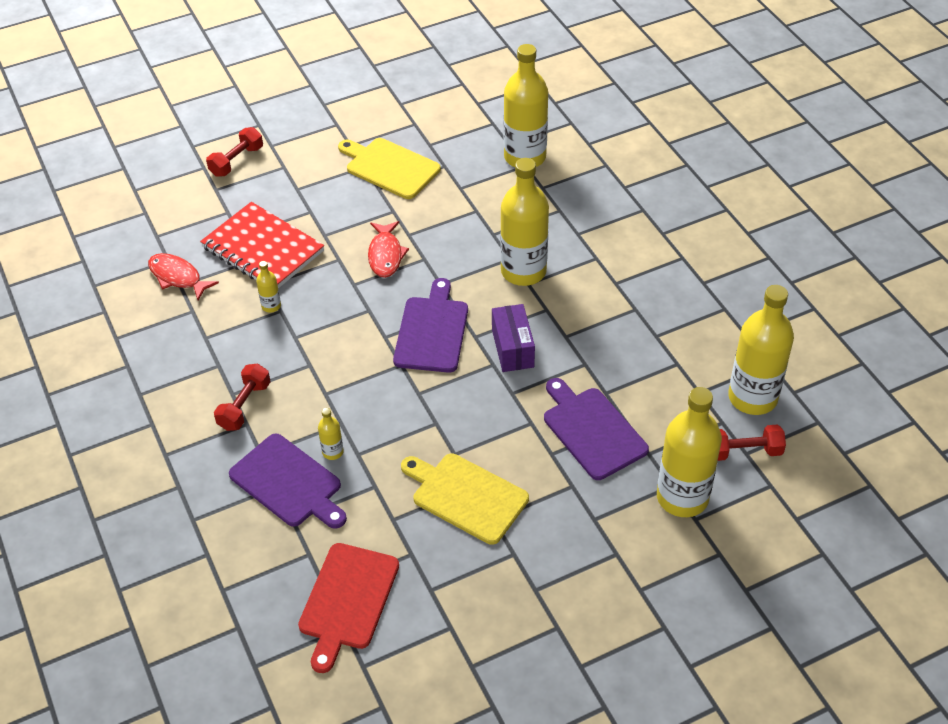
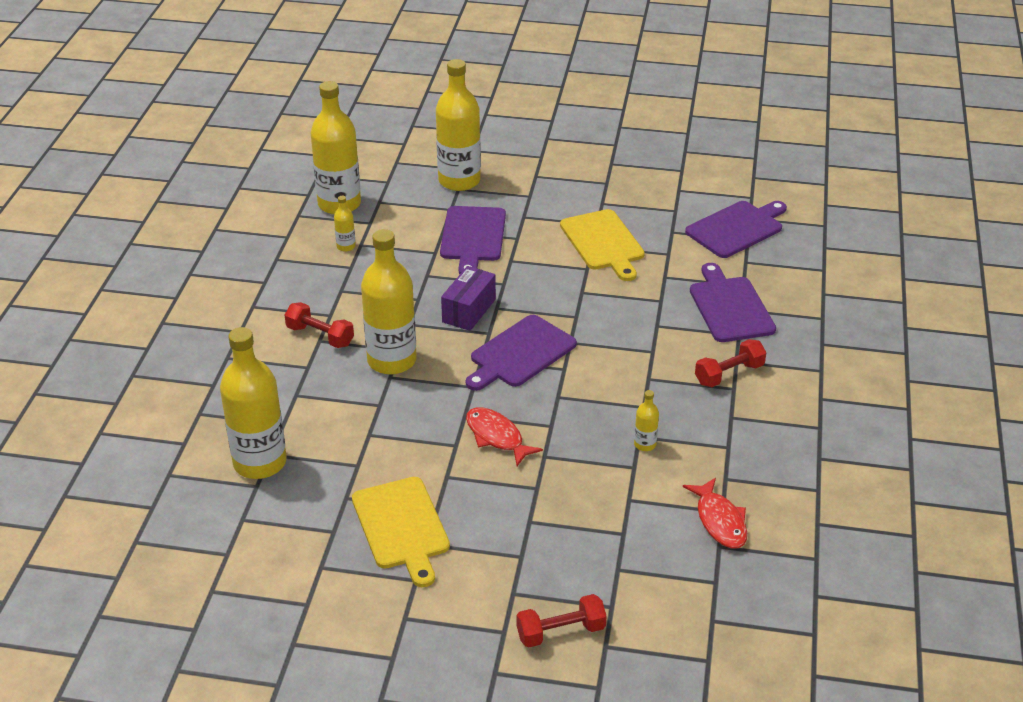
camera: 145 degrees left, 10 degrees down
red notebook [200,202,324,288] -> none
red cutting board [298,543,399,673] -> purple cutting board [685,201,787,258]
yellow bottle [318,408,344,460] -> yellow bottle moved to [334,196,356,252]
red fish [368,221,409,278] -> red fish turned 75 degrees counterclockwise [466,407,543,466]
red dumbbell [718,425,786,461] -> red dumbbell moved to [285,302,354,348]

